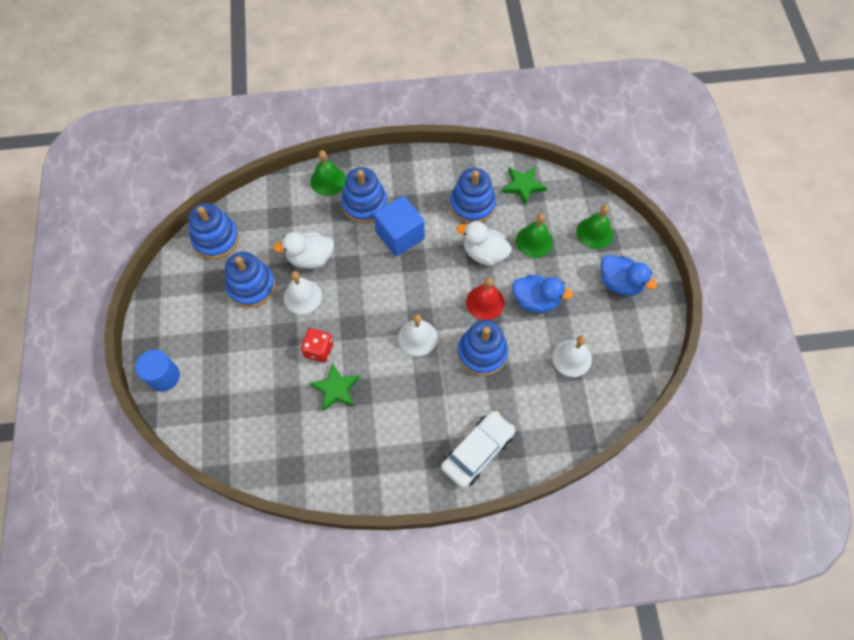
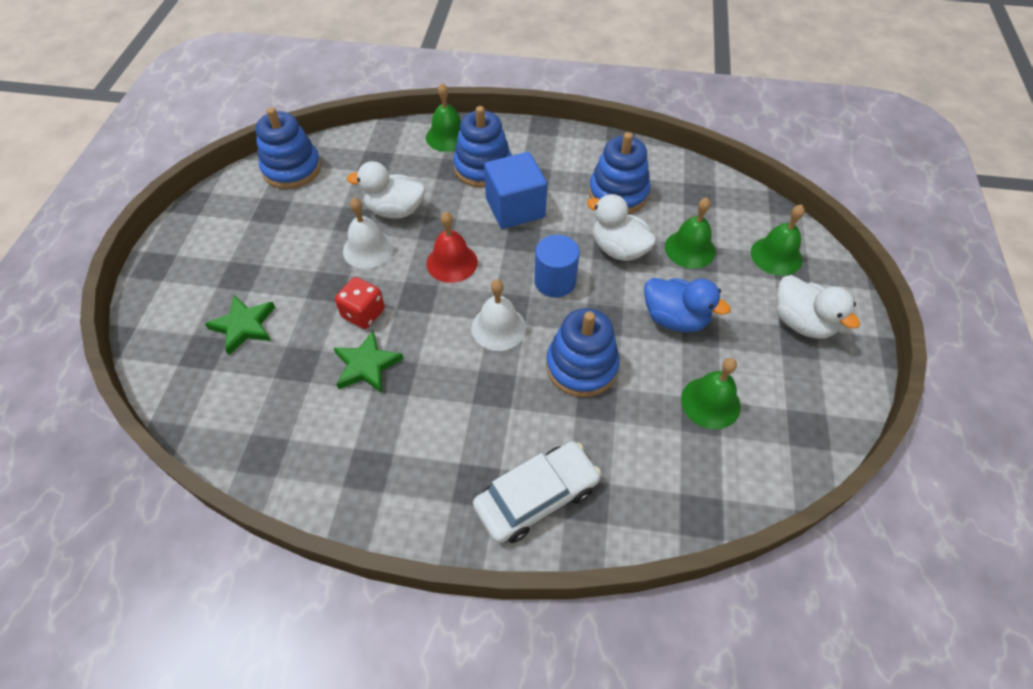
camera: 15 degrees right, 10 degrees down
blue cylinder [136,350,180,392] -> blue cylinder moved to [534,235,580,297]
blue stacking toy [225,252,275,308] -> none
red bell [466,277,504,320] -> red bell moved to [426,212,478,283]
green star [502,166,547,205] -> green star moved to [205,295,275,355]
white bell [552,336,592,377] -> green bell [681,358,741,429]
blue duck [601,255,657,296] -> white duck [776,275,860,339]

